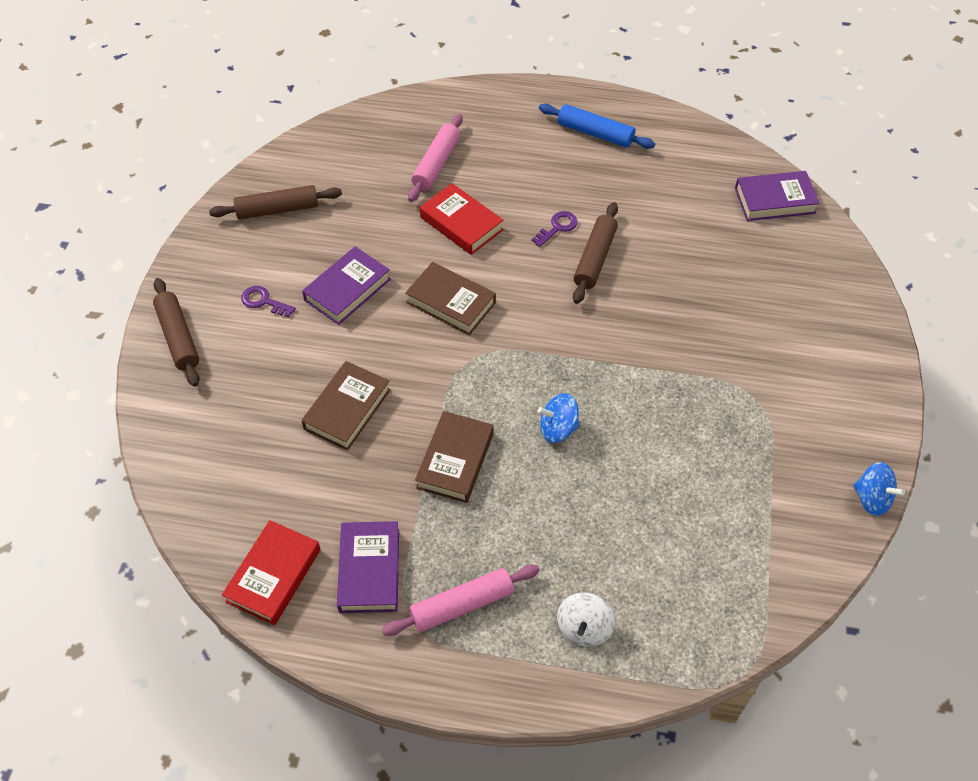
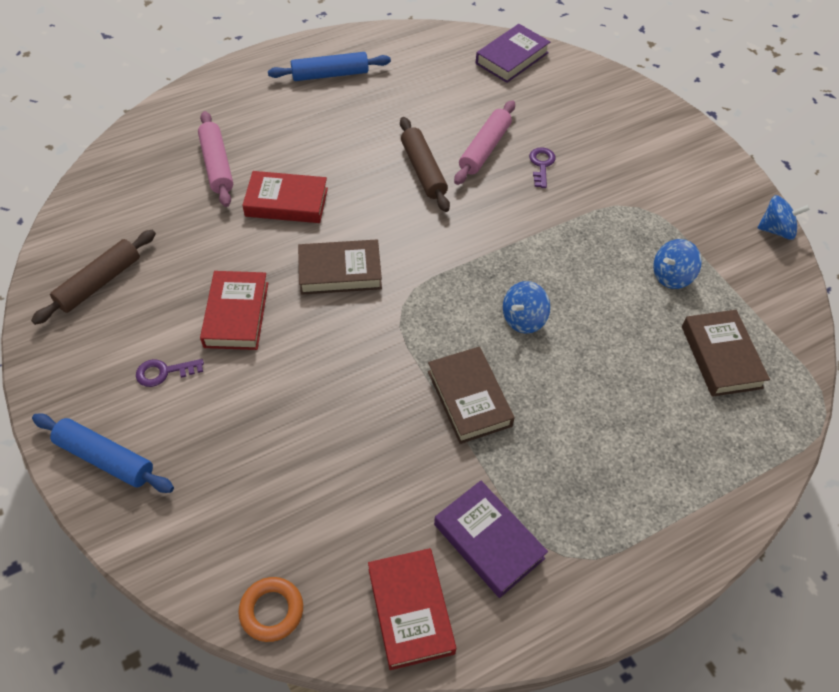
camera: 40 degrees left, 0 degrees up
brown rolling pin [153,278,200,387] -> blue rolling pin [32,413,174,493]
brown book [301,361,391,451] -> brown book moved to [682,310,770,397]
purple book [302,246,391,325] -> red book [200,271,268,350]
pink rolling pin [382,565,540,636] -> pink rolling pin moved to [454,100,515,185]
purple key [532,211,578,247] -> purple key moved to [529,147,556,188]
white spinning top [557,593,615,647] -> none
none -> orange ring [238,577,303,642]
none -> blue spinning top [653,239,702,289]

